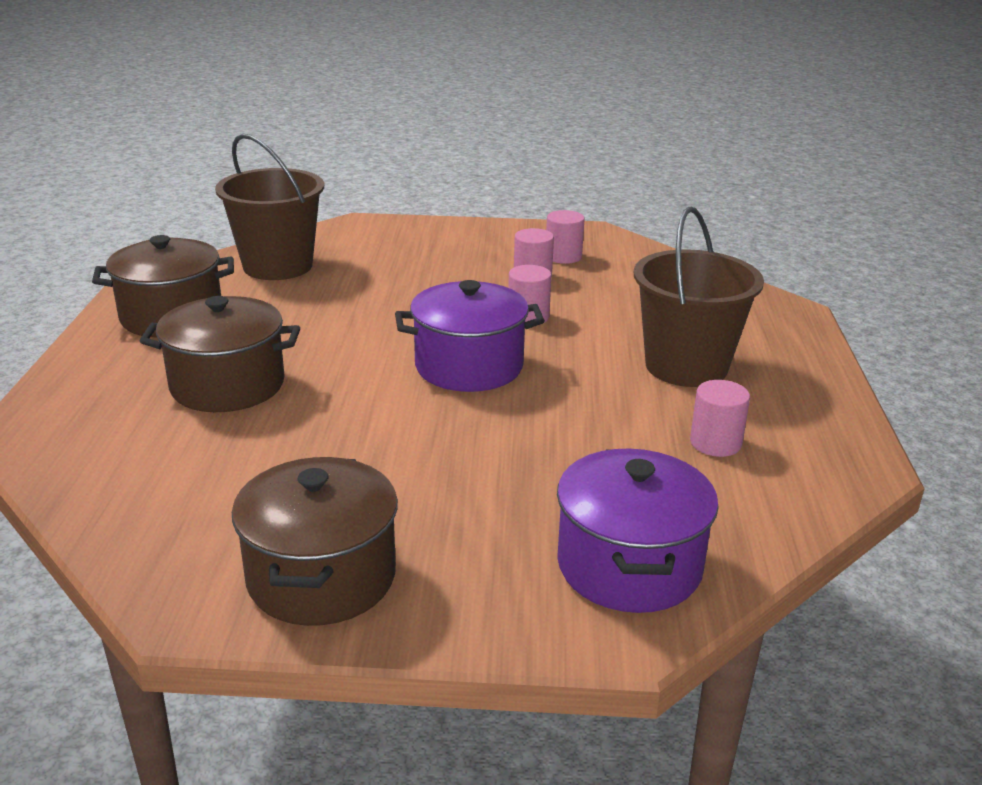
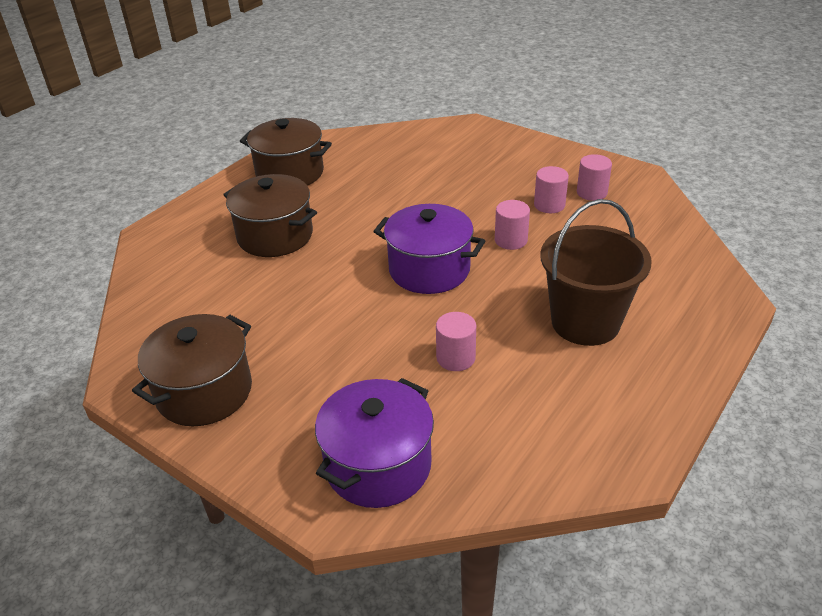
camera: 35 degrees right, 10 degrees up
brown bucket [215,134,324,280] -> none
pink cylinder [690,380,750,457] -> pink cylinder moved to [436,312,476,371]

